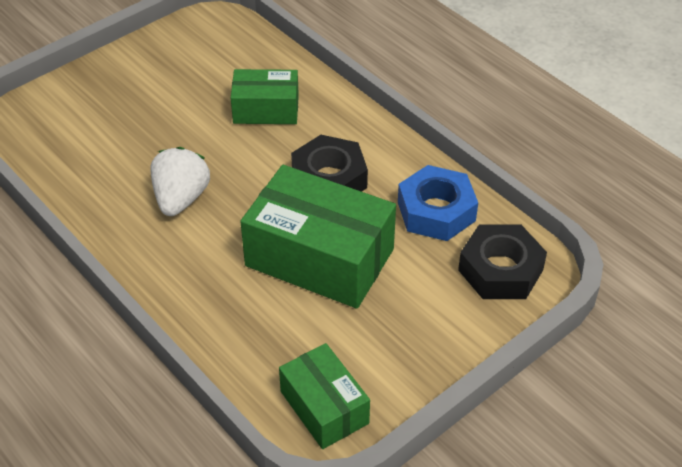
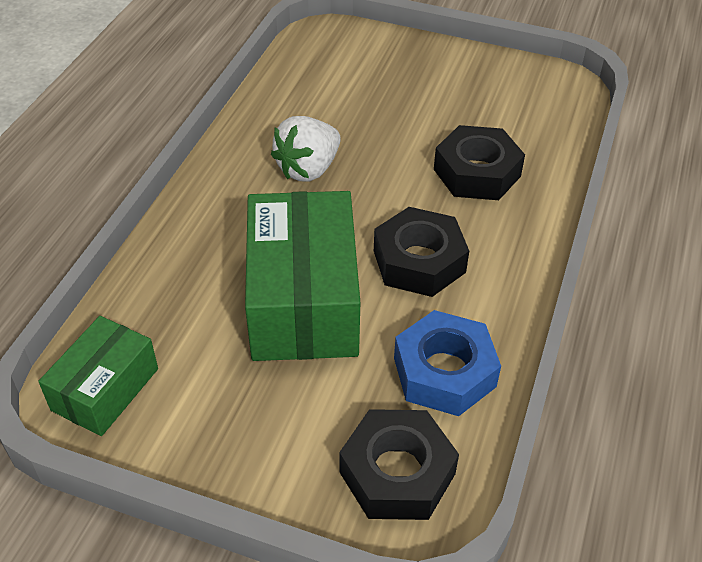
camera: 60 degrees right, 0 degrees up
white strawberry [150,147,210,216] -> white strawberry turned 150 degrees clockwise [271,116,341,182]
green box [231,69,299,124] -> black nut [434,125,525,200]

